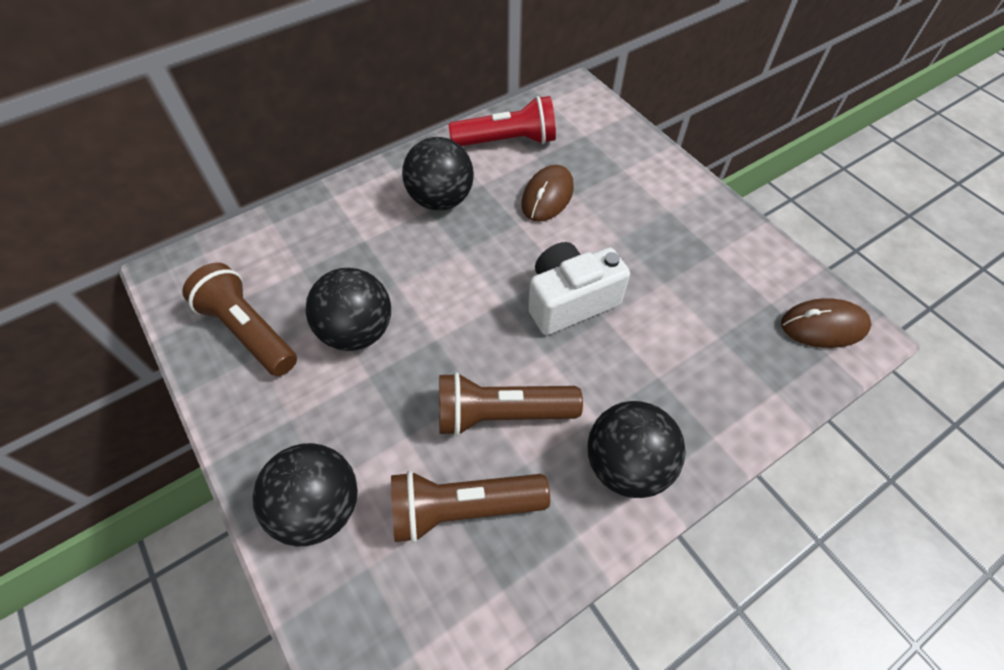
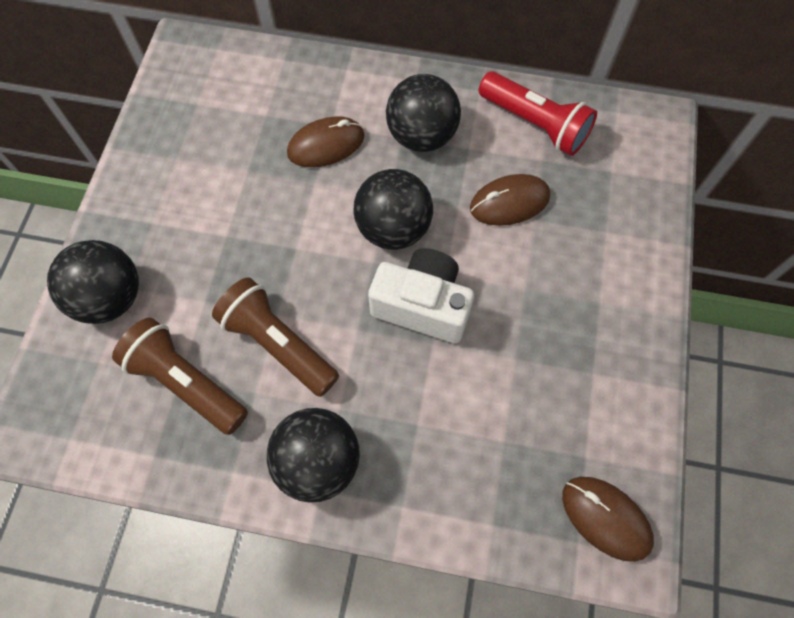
camera: 45 degrees right, 10 degrees up
brown flashlight [182,263,297,376] -> none
black ball [305,268,391,351] -> black ball moved to [354,169,433,250]
none -> brown mouse [287,116,365,167]

